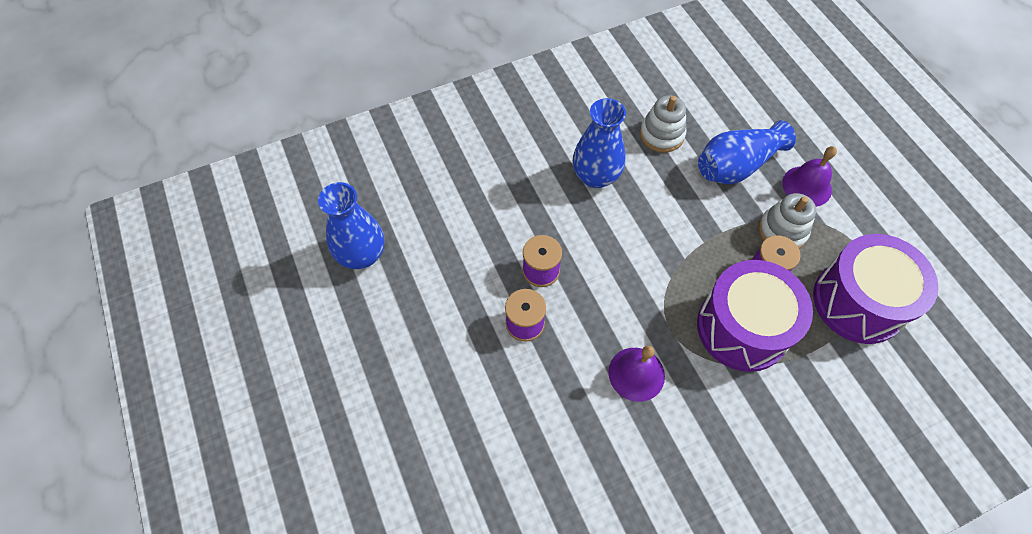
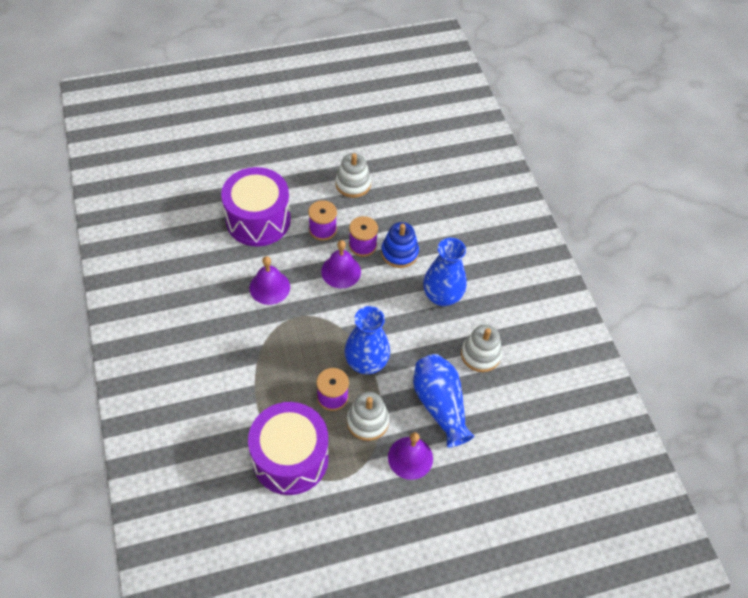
camera: 95 degrees right, 5 degrees down
blue vase [318,182,385,269] -> blue vase moved to [345,306,390,374]
purple drum [697,260,813,372] -> purple drum moved to [221,167,291,246]
none -> purple bell [321,240,361,288]
none -> white stacking toy [335,153,371,198]
none -> blue stacking toy [381,222,419,268]

